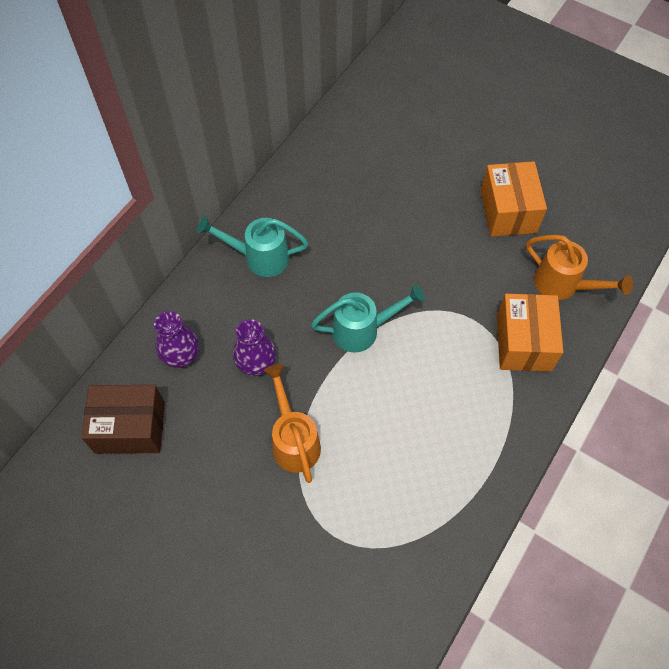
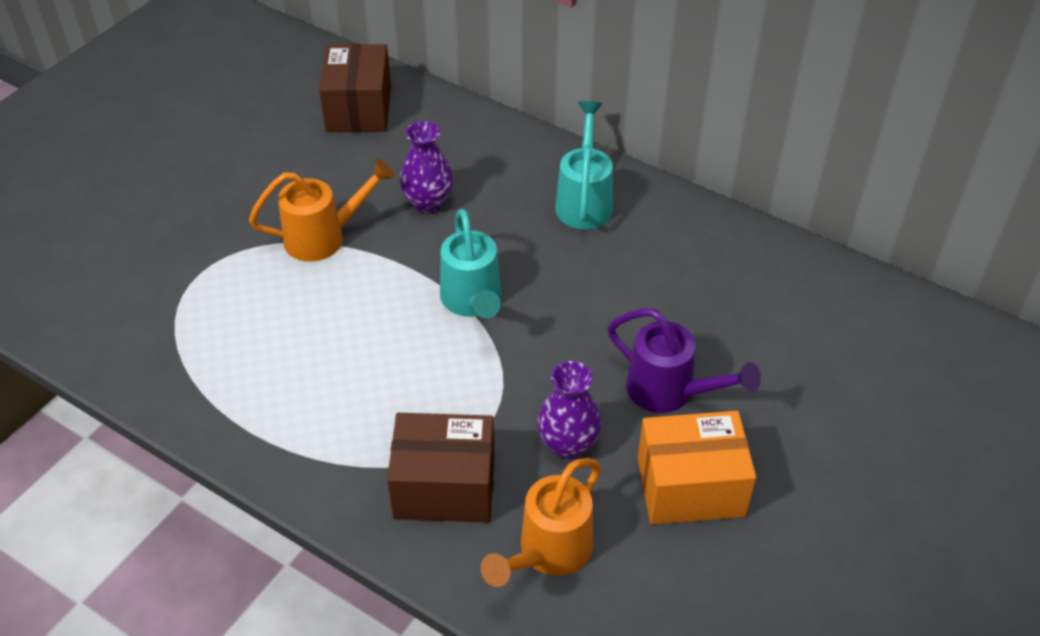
camera: 90 degrees right, 15 degrees down
purple vase [154,311,199,368] -> purple vase moved to [537,361,602,460]
orange box [497,294,563,372] -> brown box [387,413,495,522]
none -> purple watering can [608,309,761,413]

